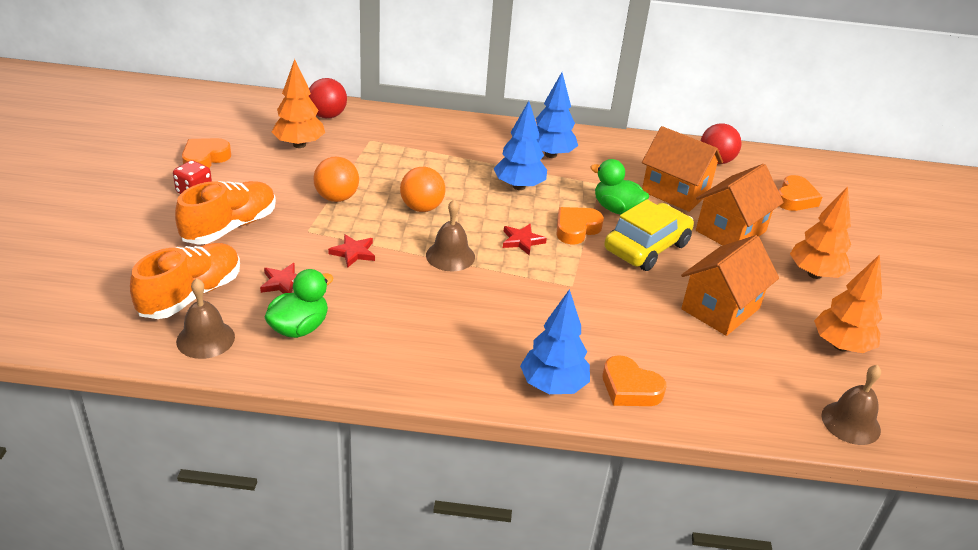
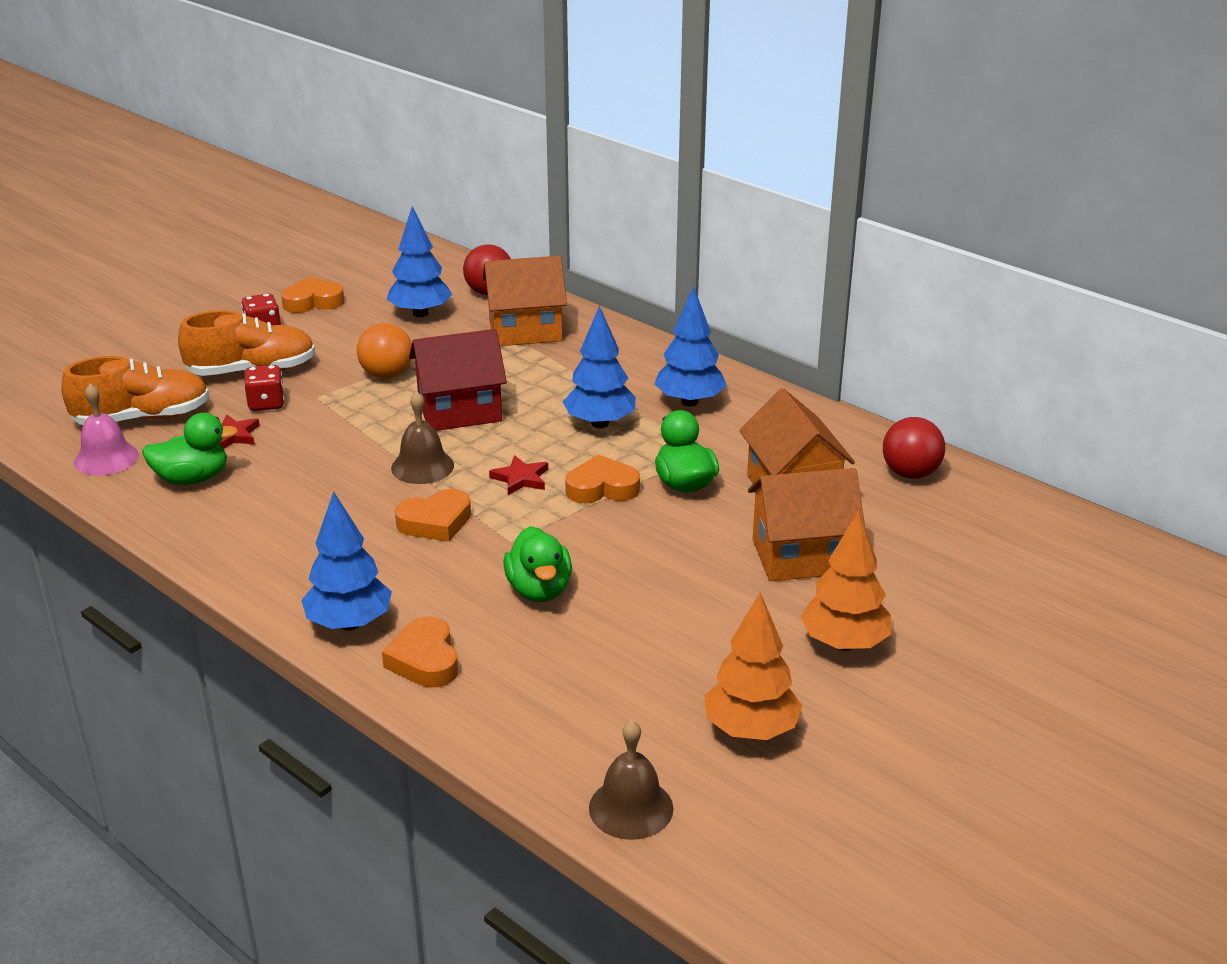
camera: 40 degrees right, 5 degrees down
brown bell [176,278,235,359] -> pink bell [74,384,139,476]
orange tree [272,59,325,148] -> blue tree [387,206,452,317]
red star [328,234,375,268] -> none
orange ball [400,167,445,212] -> red house [409,329,507,431]
yellow car [604,199,694,271] -> none
orange house [681,235,779,336] -> orange house moved to [482,256,567,346]
orange heart [778,175,822,211] -> orange heart moved to [395,489,471,542]
none -> red dice [244,365,285,411]
none -> green duck [503,526,572,602]

